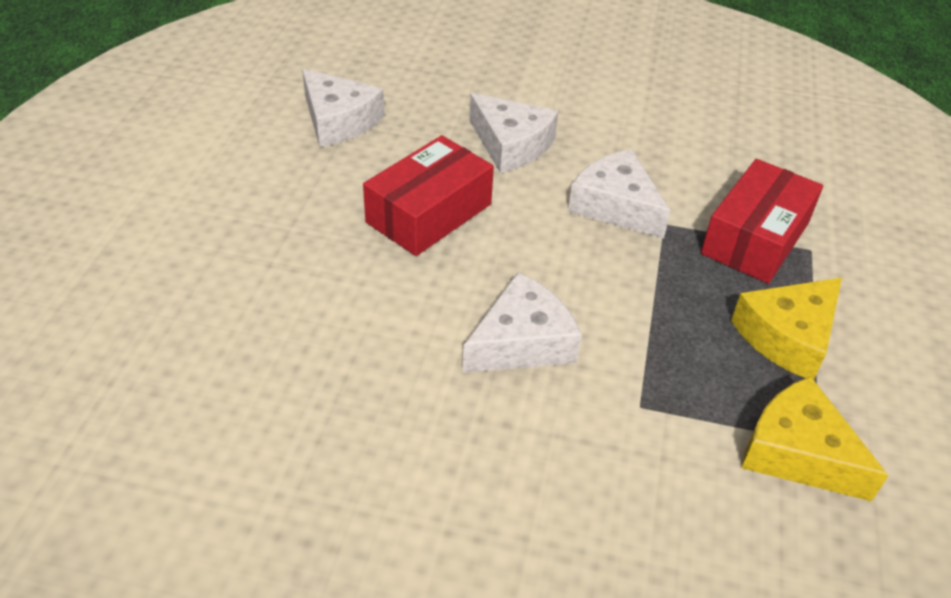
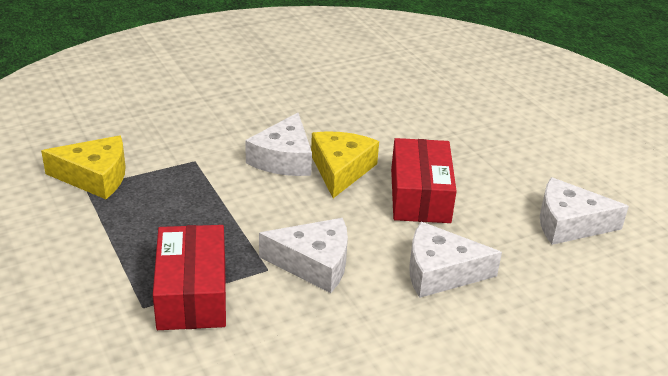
camera: 140 degrees right, 10 degrees down
yellow cheese [731,278,842,380] -> yellow cheese moved to [311,131,379,198]

